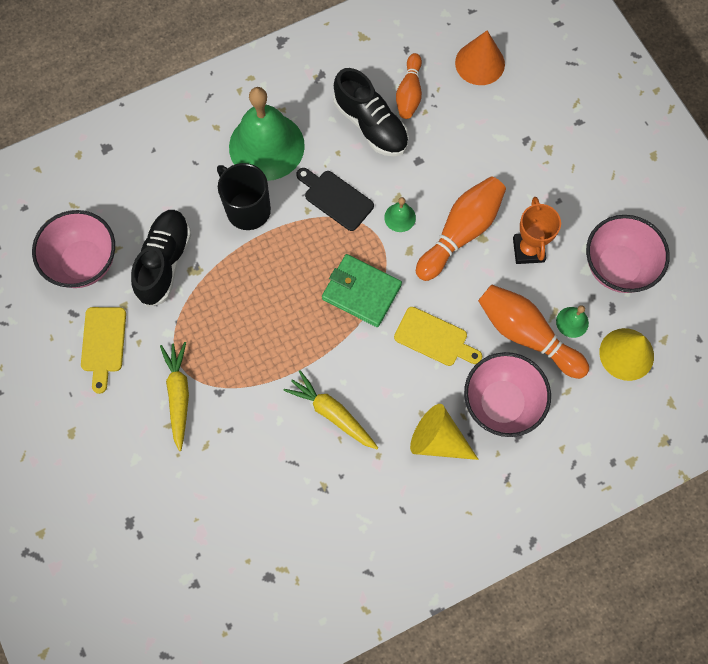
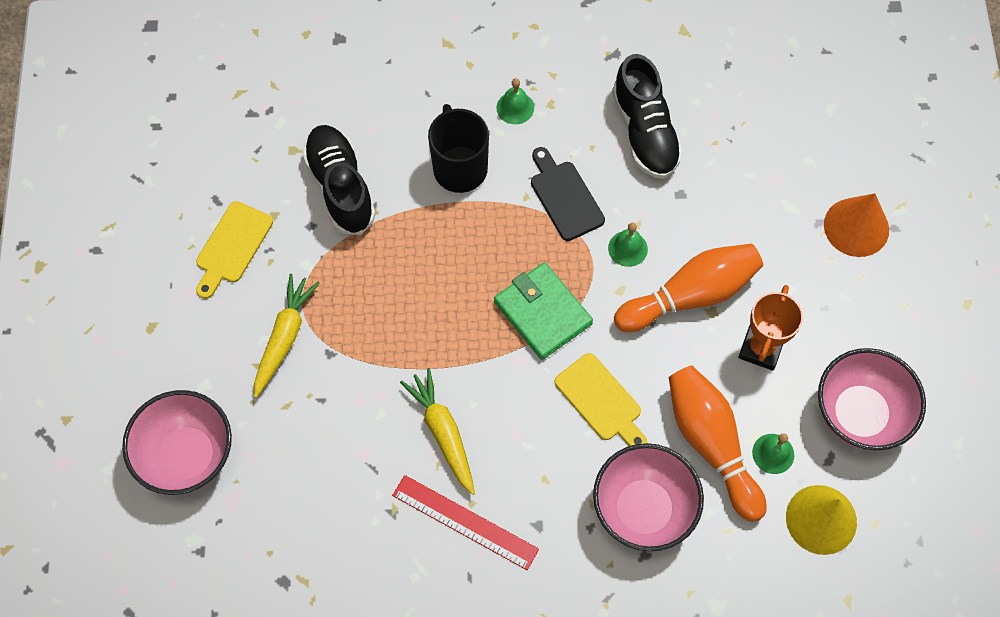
camera: 25 degrees right, 5 degrees down
pink bowl [32,210,115,288] -> pink bowl moved to [122,390,232,495]
black shoe [131,210,191,307] -> black shoe turned 60 degrees counterclockwise [302,125,376,235]
green bell [229,87,305,181] -> green bell [496,78,534,124], size x0.41
orange bowling pin [396,53,422,119] -> none
yellow cone [410,404,479,460] -> none
orange cone [455,30,505,85] -> orange cone moved to [824,193,889,257]
none -> red ruler [392,475,539,570]

